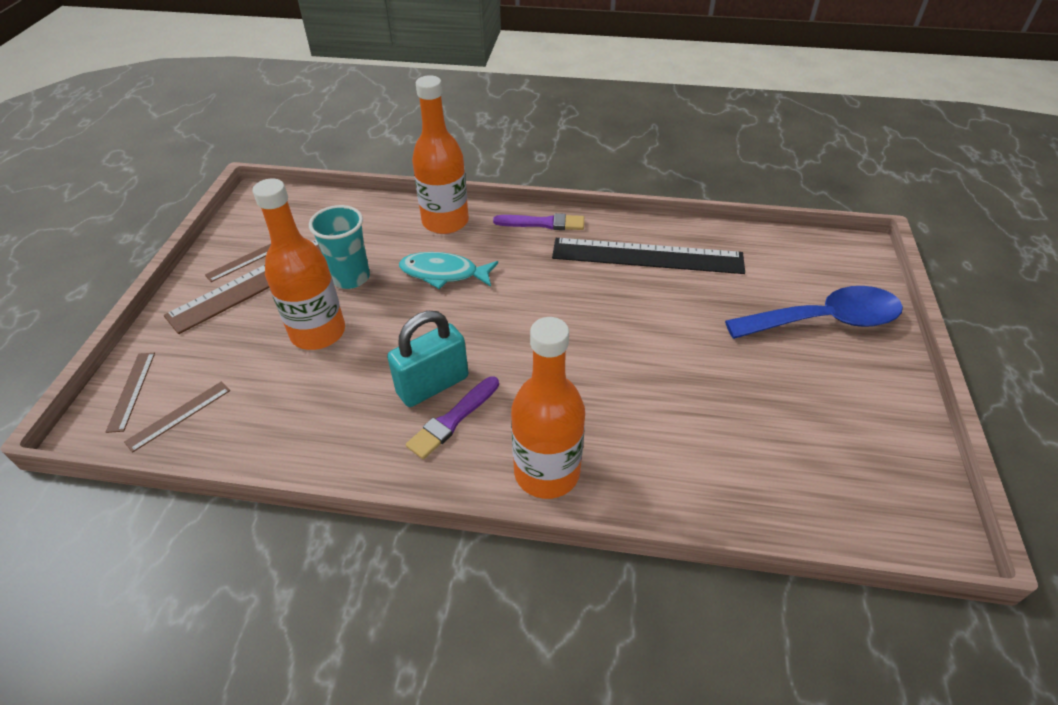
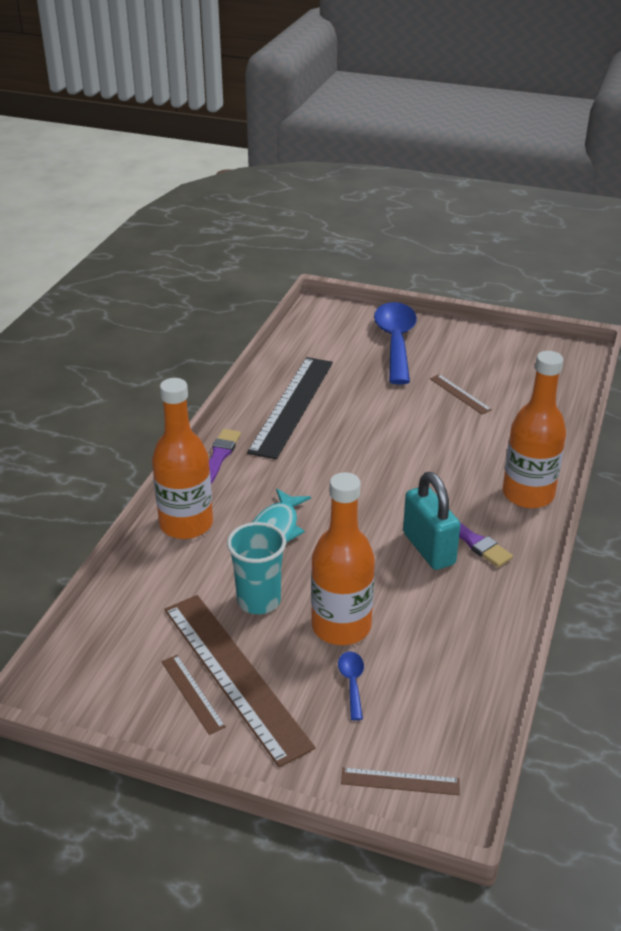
camera: 80 degrees left, 10 degrees down
brown ruler [124,382,230,453] -> brown ruler moved to [430,374,492,415]
none -> blue spoon [338,651,364,720]

